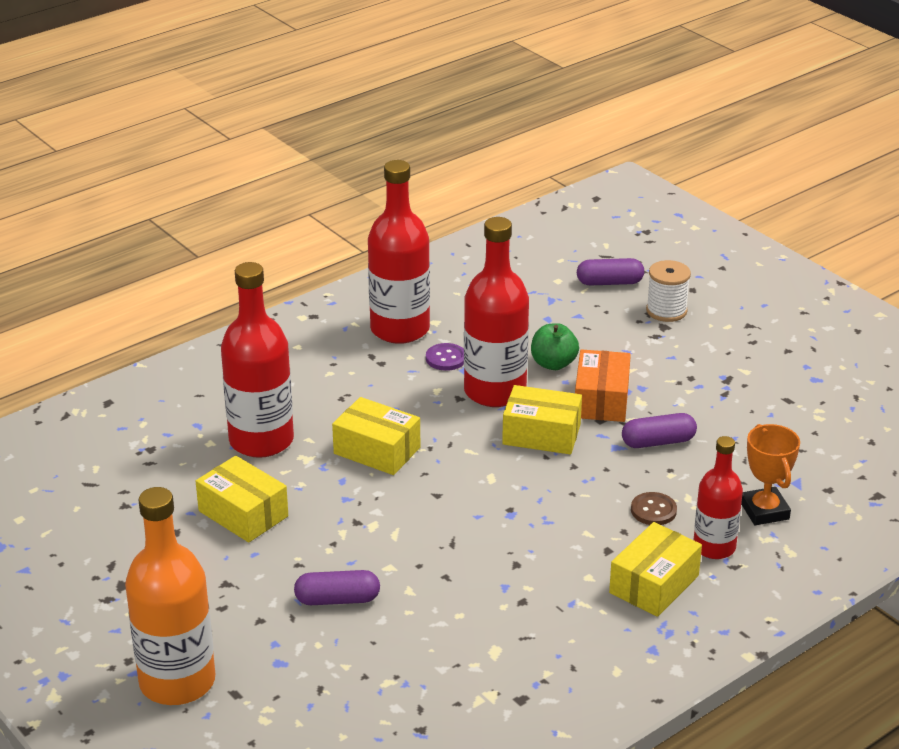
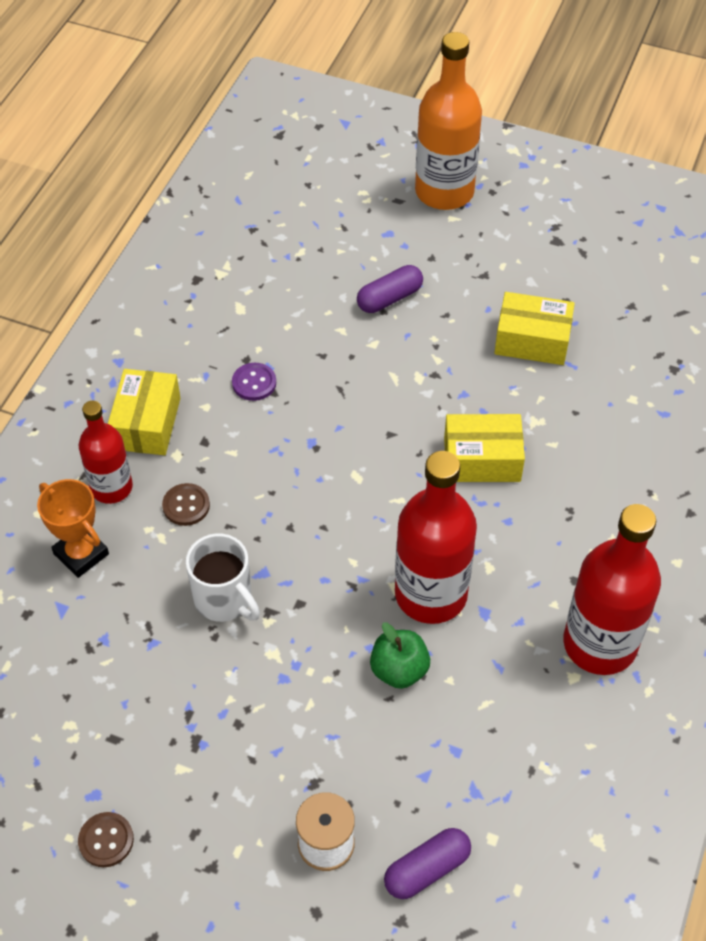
camera: 150 degrees right, 20 degrees up
red bottle [221,262,294,458] -> none
purple button [426,343,464,371] -> purple button moved to [232,363,276,401]
yellow box [502,385,582,454] -> none
orange box [575,349,631,422] -> none
purple capsule [622,413,697,448] -> white mug [185,533,260,622]
none -> brown button [78,812,134,867]

